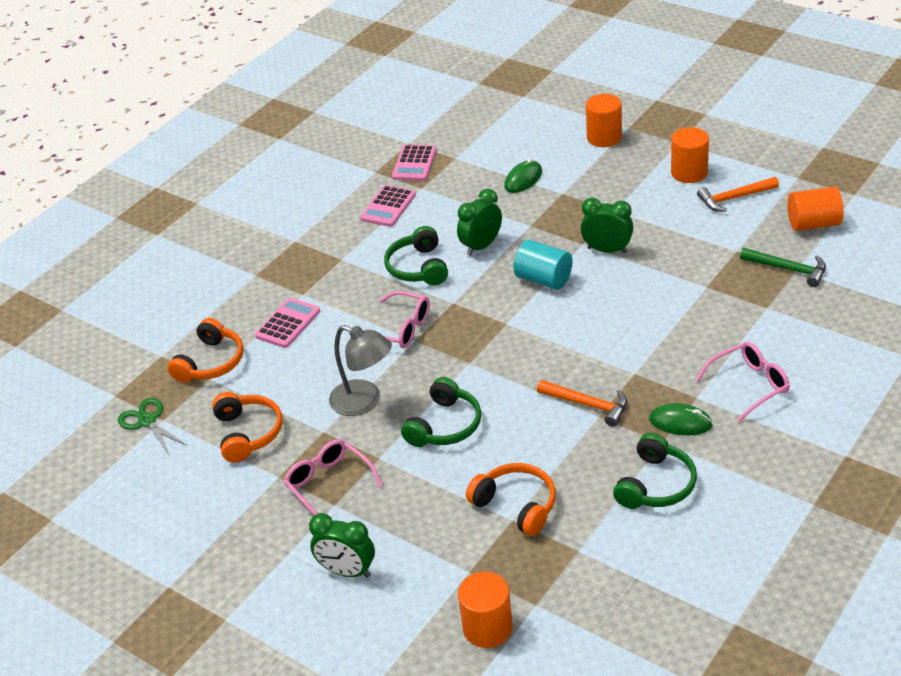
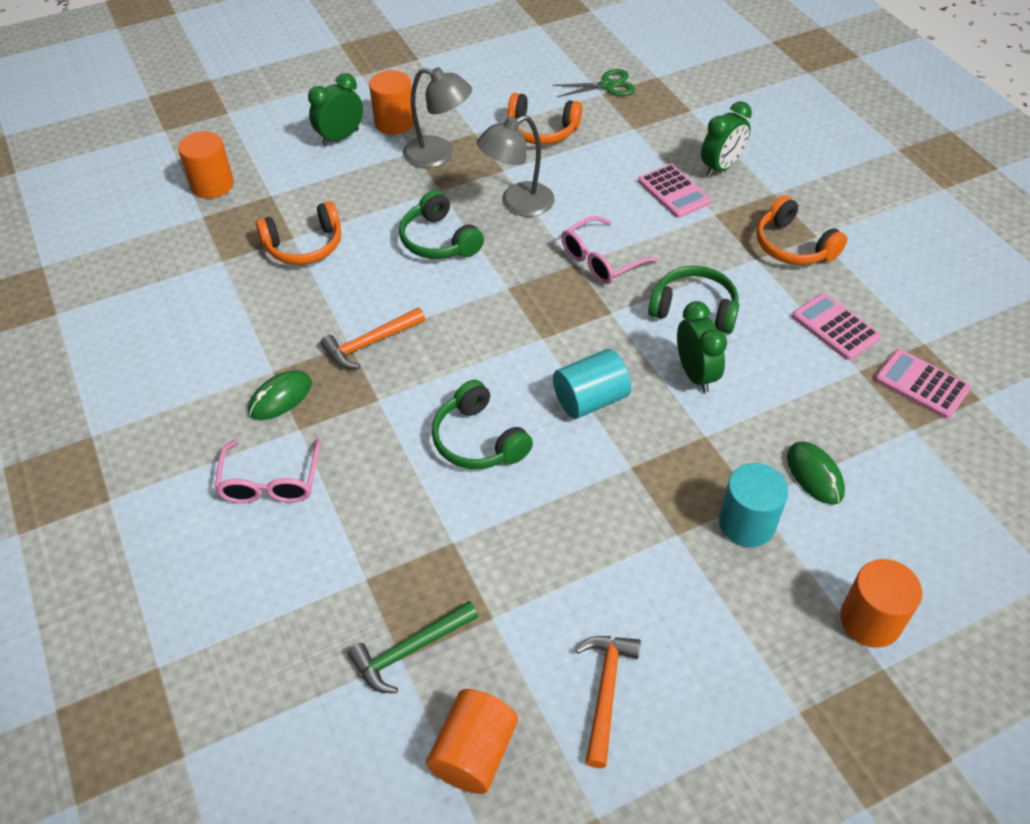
camera: 115 degrees right, 10 degrees up
orange headphones [168,318,244,383] -> orange headphones moved to [756,196,847,265]
pink glasses [284,439,383,515] -> grey lamp [403,67,472,168]
green clock [581,198,633,253] -> green clock moved to [701,101,752,177]
green headphones [613,433,697,509] -> green headphones moved to [432,380,533,469]
orange cylinder [671,127,709,183] -> orange cylinder moved to [369,70,414,135]
none -> turquoise cylinder [719,463,788,547]

